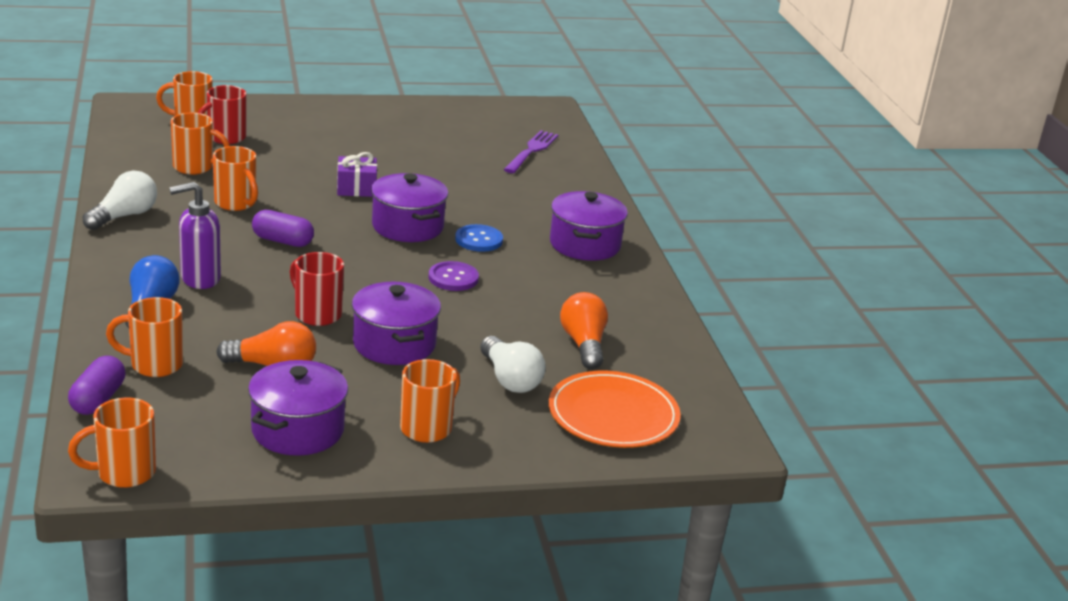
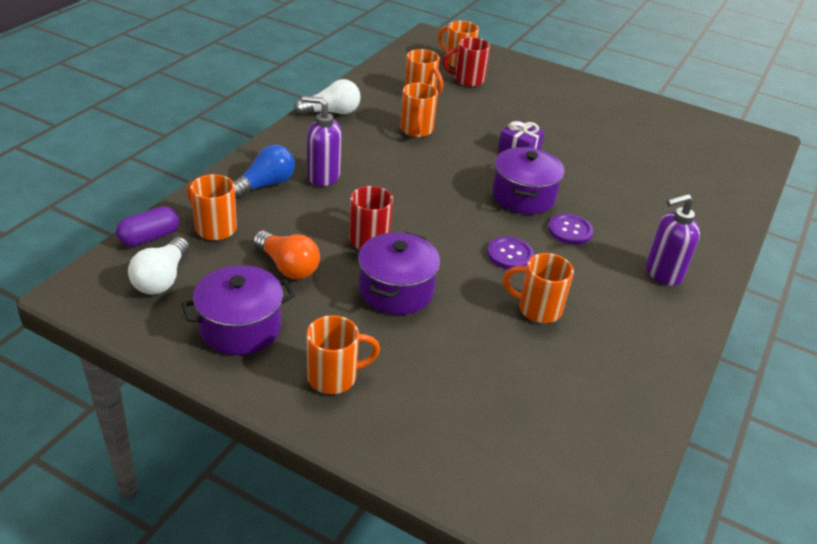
camera: 40 degrees right, 10 degrees up
orange mug [68,397,156,488] -> orange mug moved to [503,253,574,323]
purple capsule [252,210,314,247] -> none
blue button [455,224,503,252] -> purple button [548,214,593,245]
white light bulb [480,336,546,393] -> white light bulb moved to [128,237,189,295]
purple fork [503,130,558,173] -> none
orange plate [549,371,681,448] -> none
purple pot [550,191,628,261] -> purple soap dispenser [646,194,700,286]
orange light bulb [560,292,608,369] -> none

